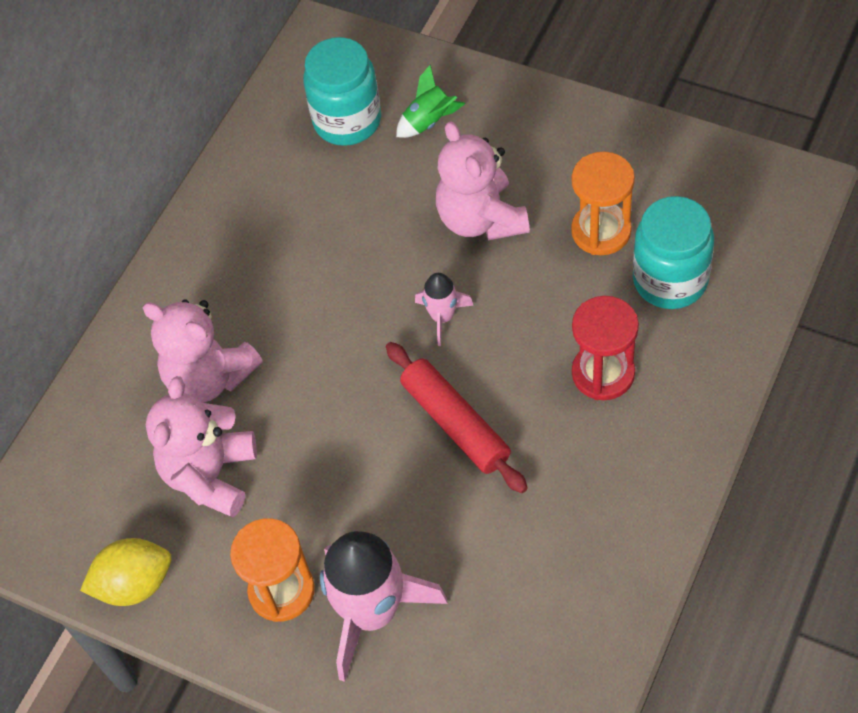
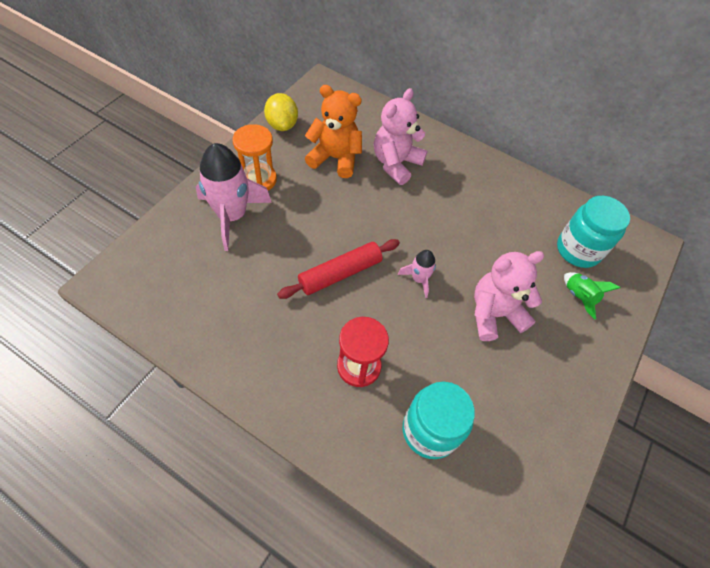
camera: 85 degrees right, 0 degrees up
pink teddy bear [146,376,257,517] -> orange teddy bear [305,85,362,178]
orange hourglass [571,152,635,255] -> none

